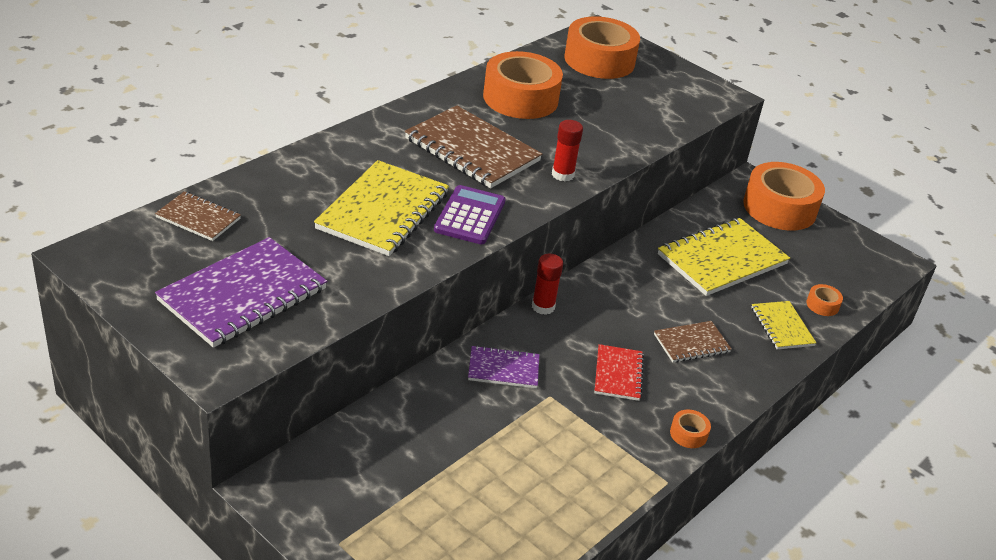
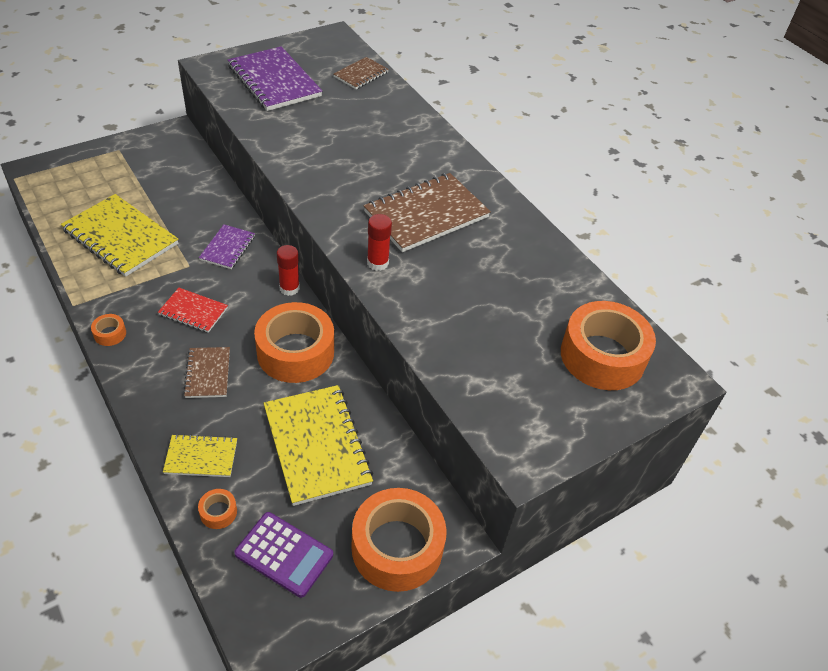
camera: 105 degrees right, 10 degrees up
yellow notebook [314,160,449,256] -> yellow notebook moved to [61,194,178,277]
purple calculator [434,185,506,244] -> purple calculator moved to [234,512,333,598]
orange tape [483,51,563,119] -> orange tape moved to [254,302,334,383]

